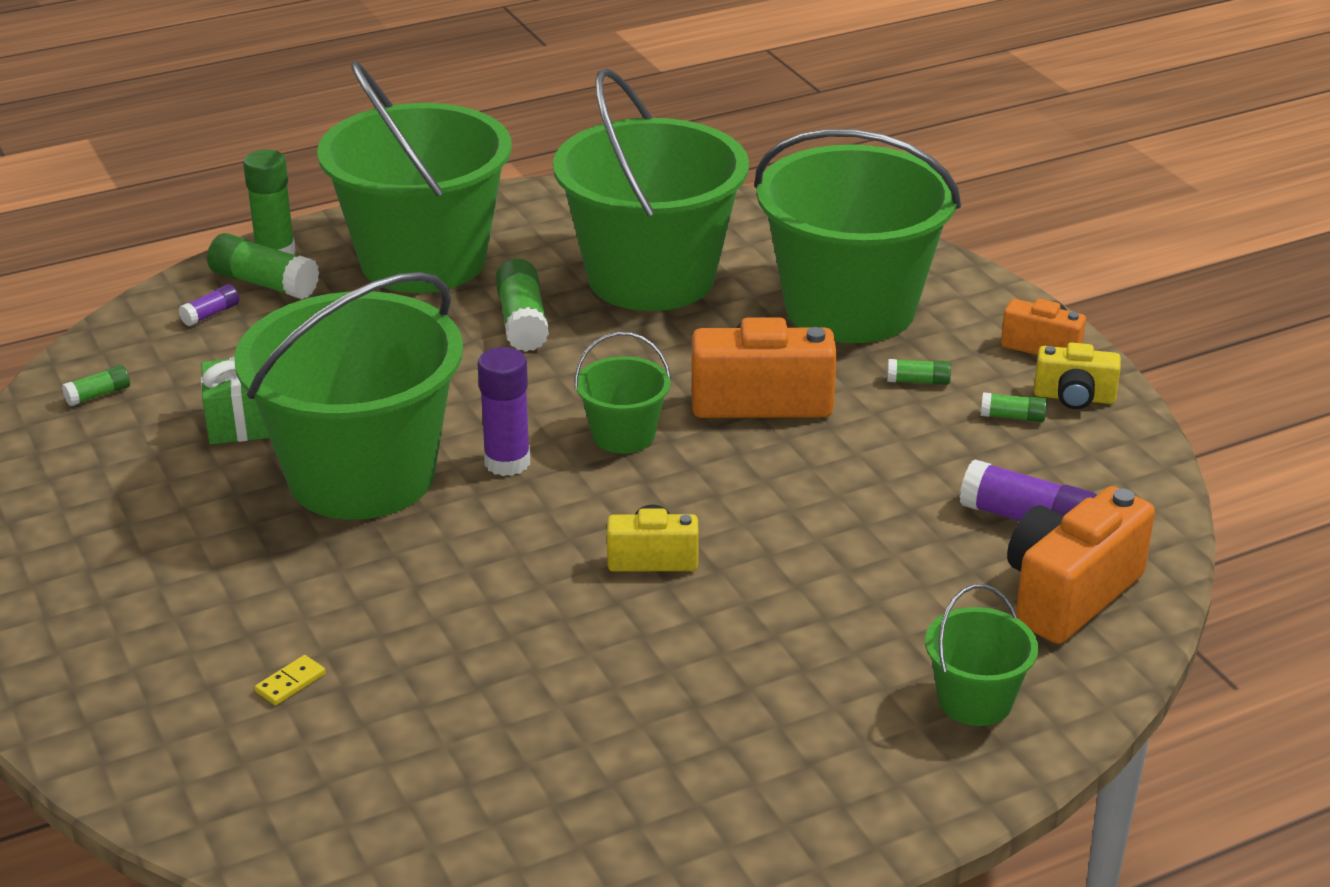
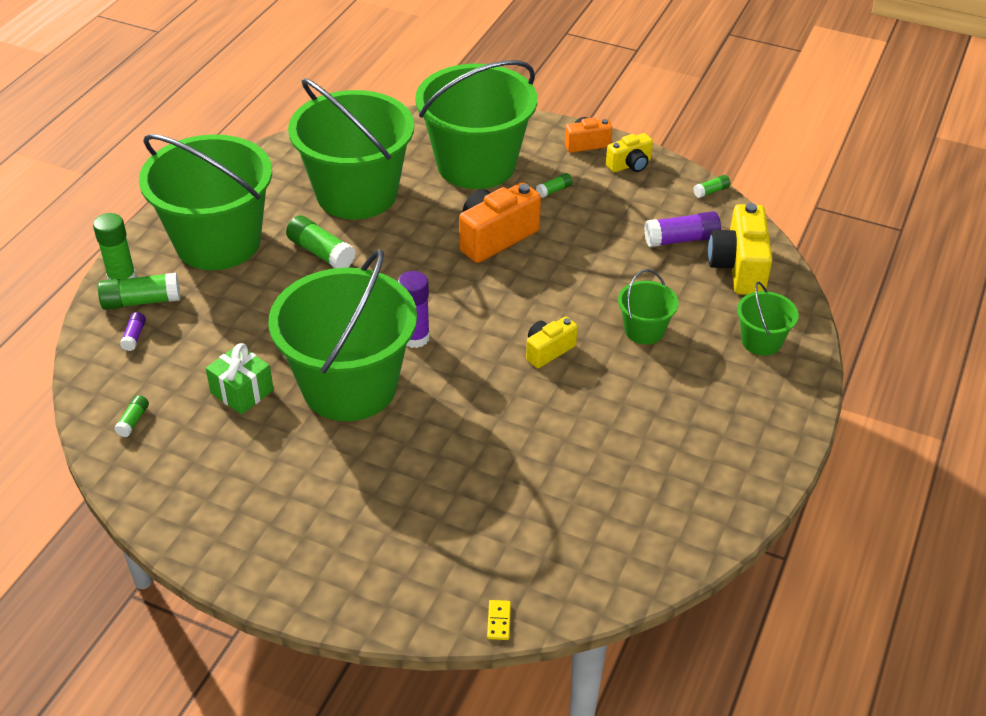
camera: 40 degrees left, 10 degrees up
yellow domino [255,655,326,705] -> yellow domino moved to [487,600,511,640]
green bucket [574,332,671,454] -> green bucket moved to [618,269,679,344]
green glue stick [981,392,1047,422] -> green glue stick moved to [693,175,730,198]
orange camera [1007,486,1155,644] -> yellow camera [708,203,772,295]

